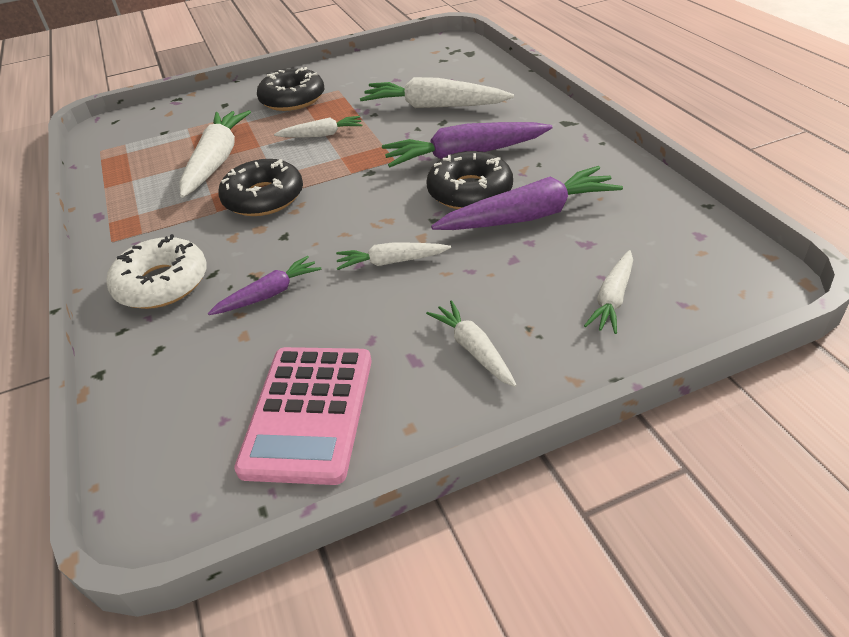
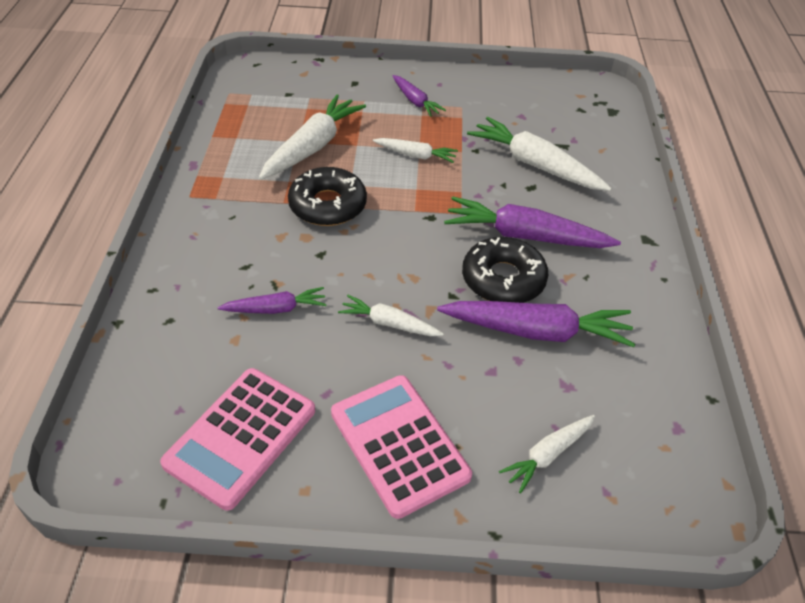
camera: 20 degrees right, 5 degrees up
white donut [107,234,207,309] -> none
black donut [257,67,324,111] -> purple carrot [392,75,446,117]
white carrot [426,300,517,387] -> pink calculator [331,375,472,519]

